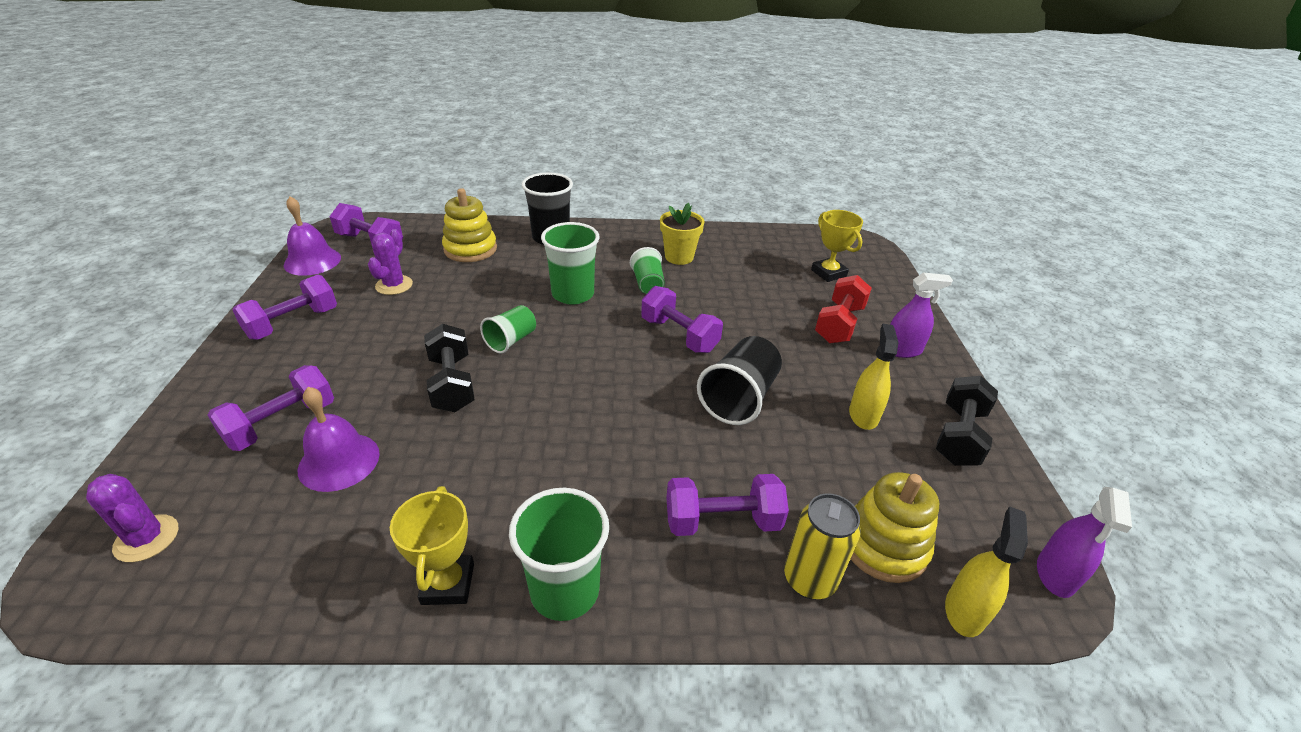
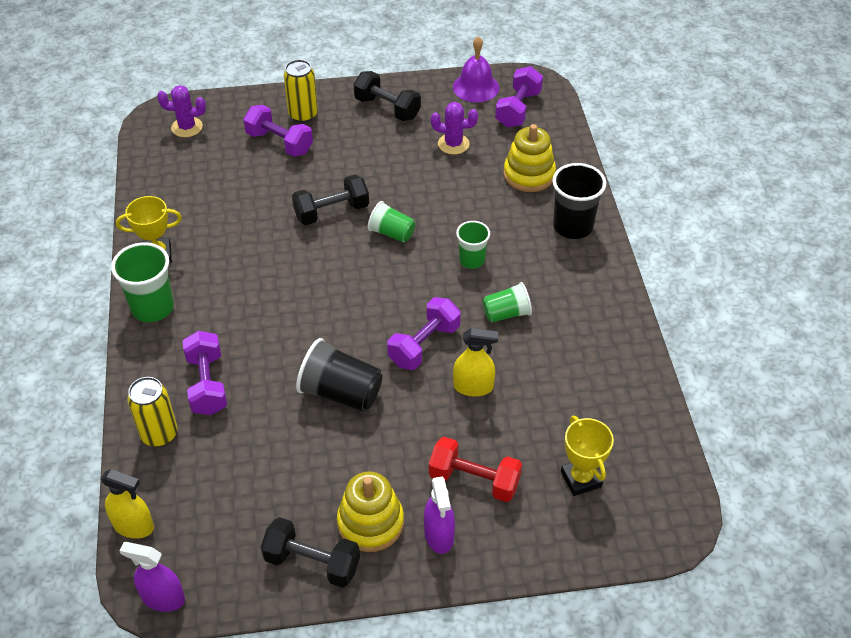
camera: 85 degrees right, 10 degrees up
purple cactus [86,474,178,562] -> purple cactus turned 60 degrees clockwise [157,85,206,137]
purple dumbbell [233,275,337,340] -> black dumbbell [354,71,421,121]
purple bell [298,387,380,492] -> none
green cup [541,222,599,305] -> green cup [456,221,490,269], size x0.63
yellow flower pot [660,203,705,265] -> none
yellow trophy [811,210,863,282] -> yellow trophy turned 75 degrees counterclockwise [561,416,614,496]
yellow spray bottle [849,324,898,430] -> yellow spray bottle moved to [453,328,498,396]
yellow stacking toy [851,472,939,583] -> yellow stacking toy moved to [337,472,404,552]
none -> yellow can [284,59,318,123]

